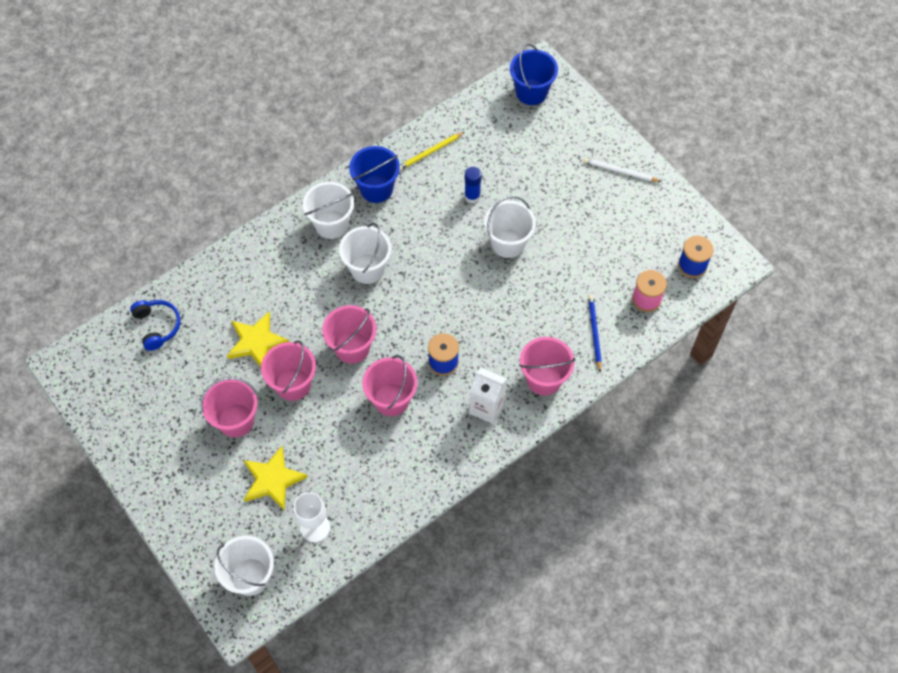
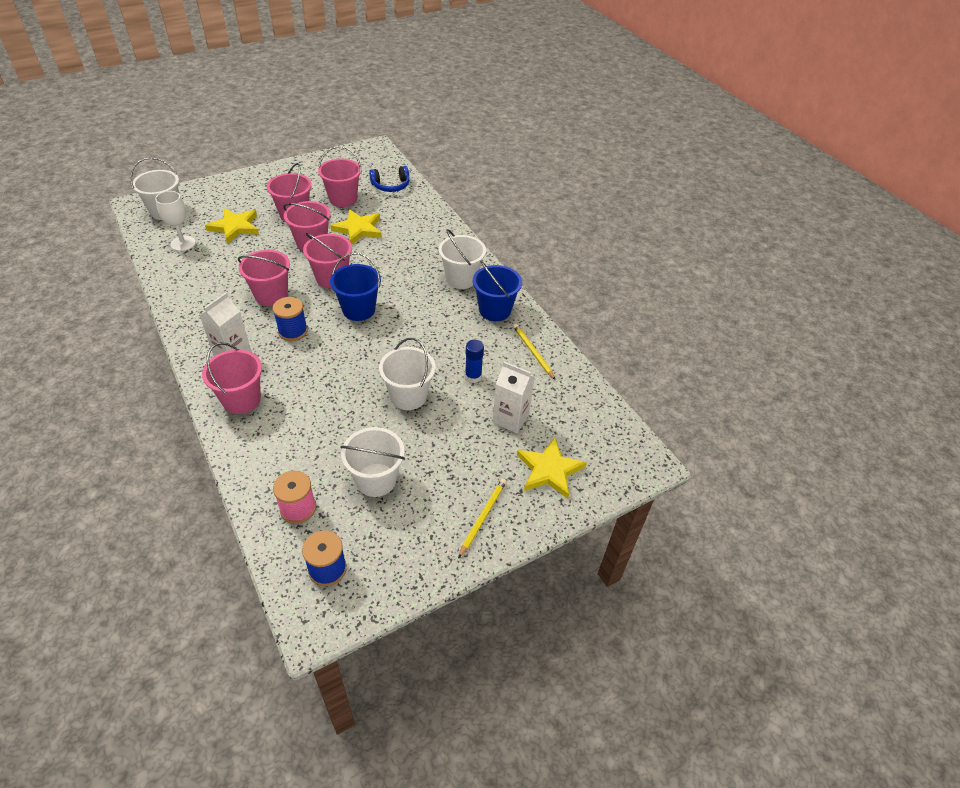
camera: 95 degrees right, 15 degrees down
white bucket [339,223,391,284] -> white bucket moved to [340,427,405,497]
blue bucket [510,44,558,105] -> blue bucket moved to [330,253,381,321]
white pencil [583,158,662,182] -> yellow pencil [458,478,507,558]
blue pencil [588,295,602,372] -> none
none -> pink bucket [318,146,362,207]
none -> white carton [492,362,535,433]
none -> yellow star [517,437,587,499]

